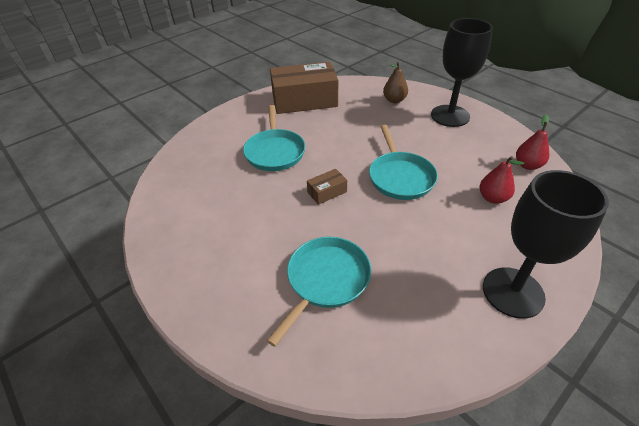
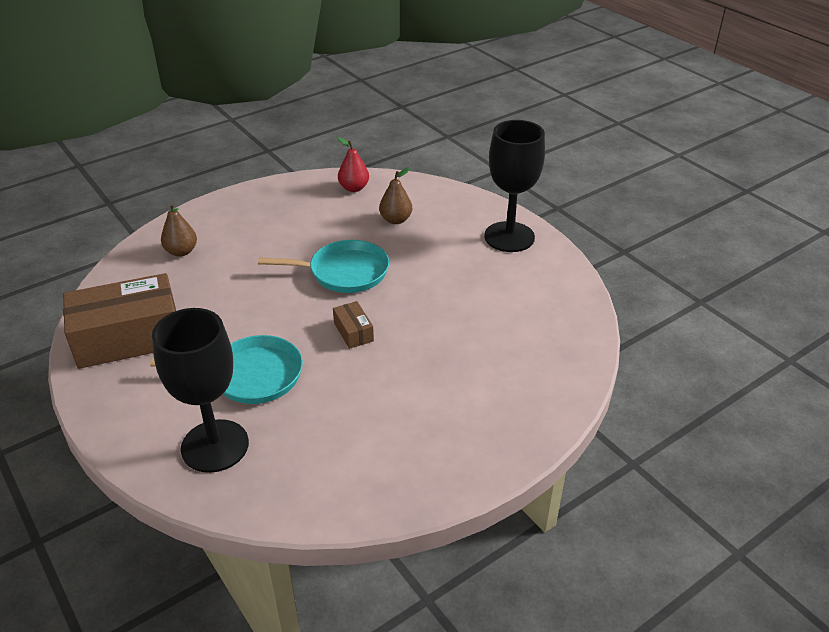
camera: 85 degrees left, 5 degrees down
turquoise pan [267,237,371,347] -> none
brown box [270,62,338,114] -> brown box turned 75 degrees clockwise [63,273,176,369]
black goblet [431,18,493,127] -> black goblet moved to [152,308,249,473]
red pear [480,156,524,204] -> brown pear [379,167,412,224]

